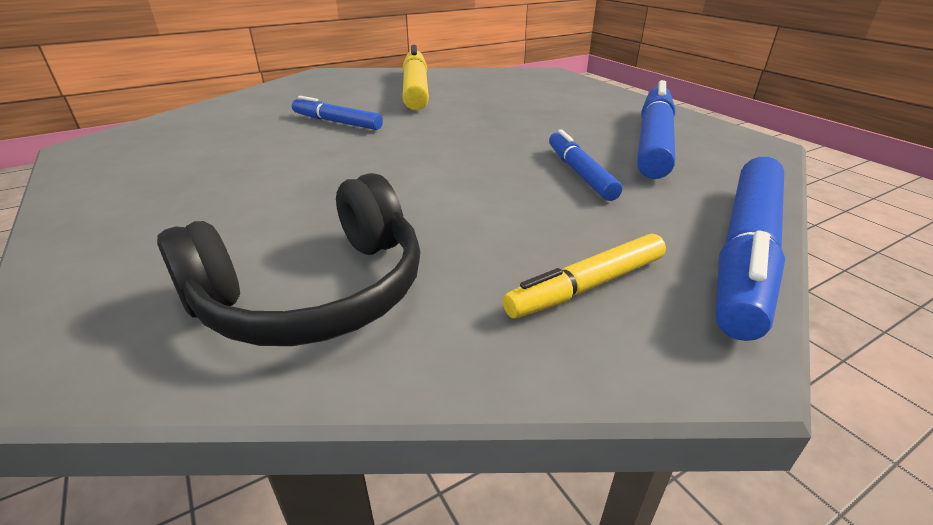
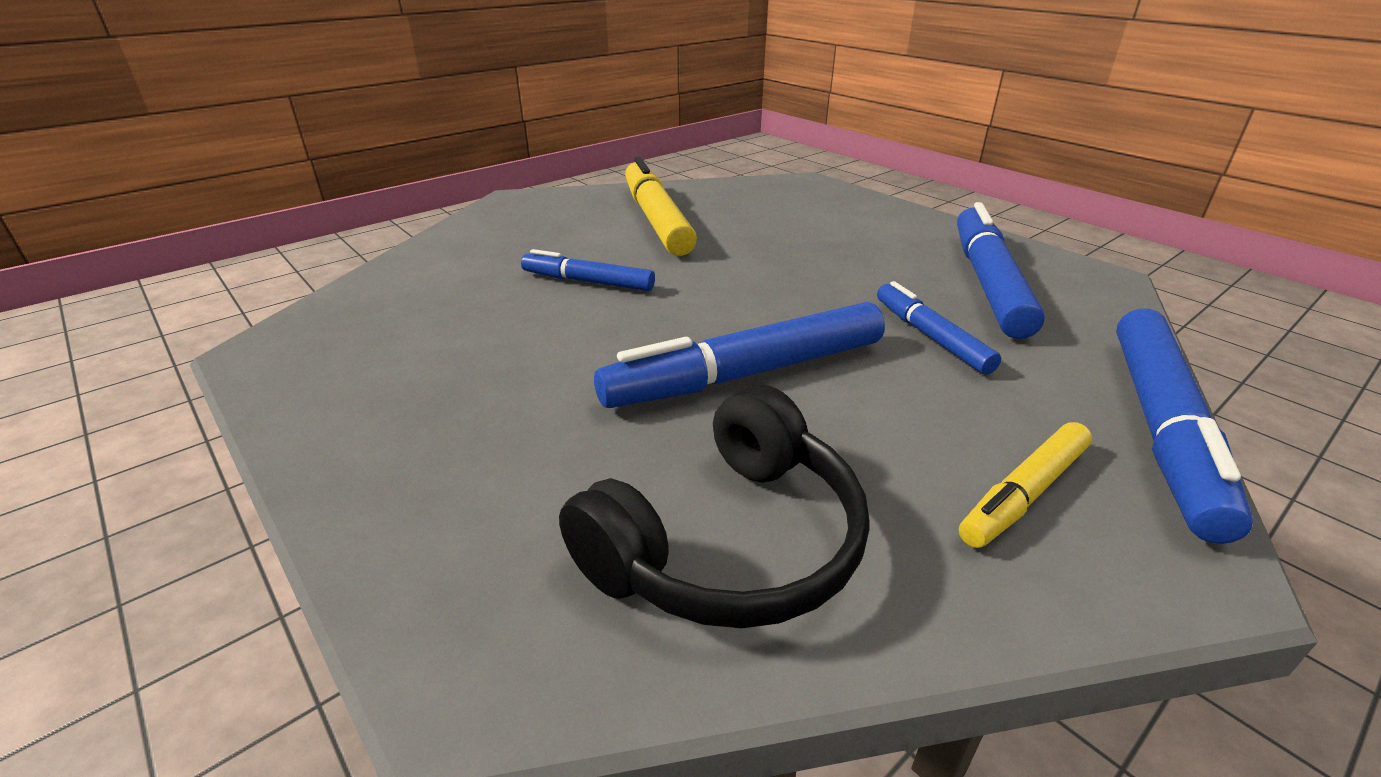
camera: 10 degrees left, 0 degrees up
none -> blue marker [594,302,885,408]

